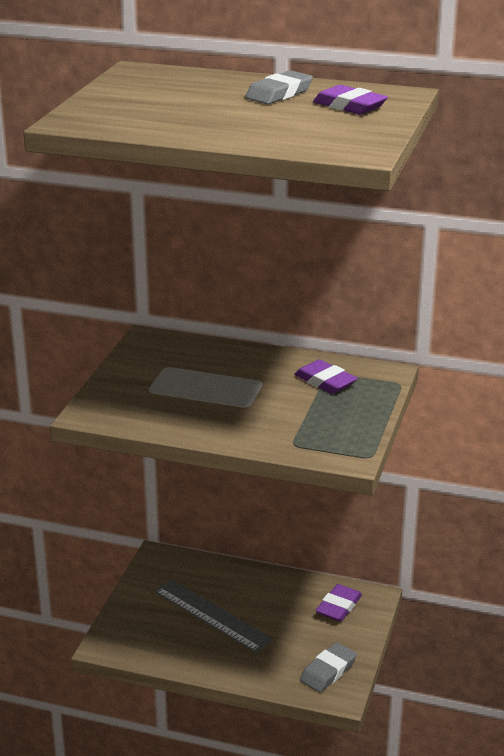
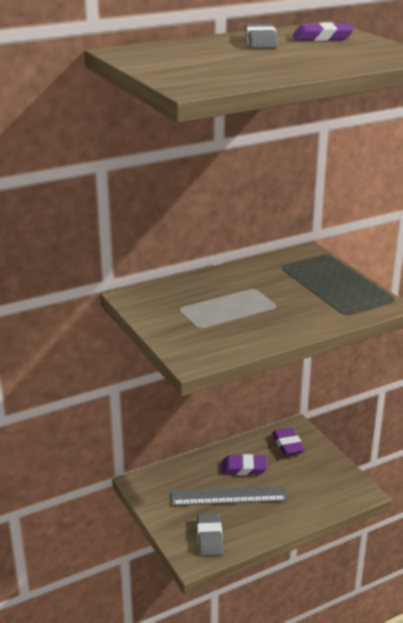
camera: 45 degrees left, 0 degrees up
purple eraser [294,359,358,394] -> purple eraser moved to [222,454,267,475]
grey eraser [300,642,357,692] -> grey eraser moved to [197,513,223,556]

